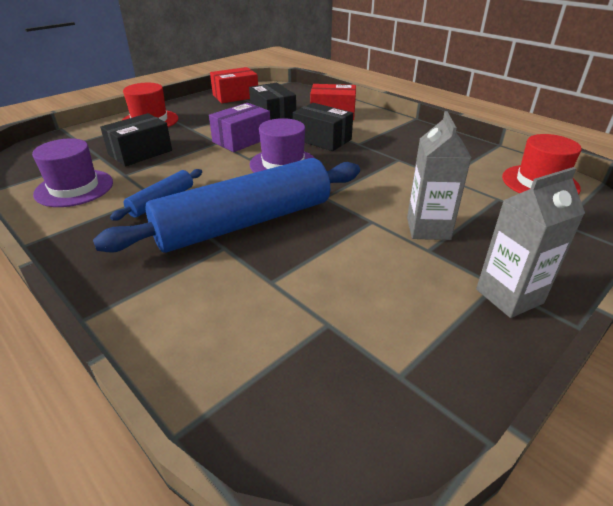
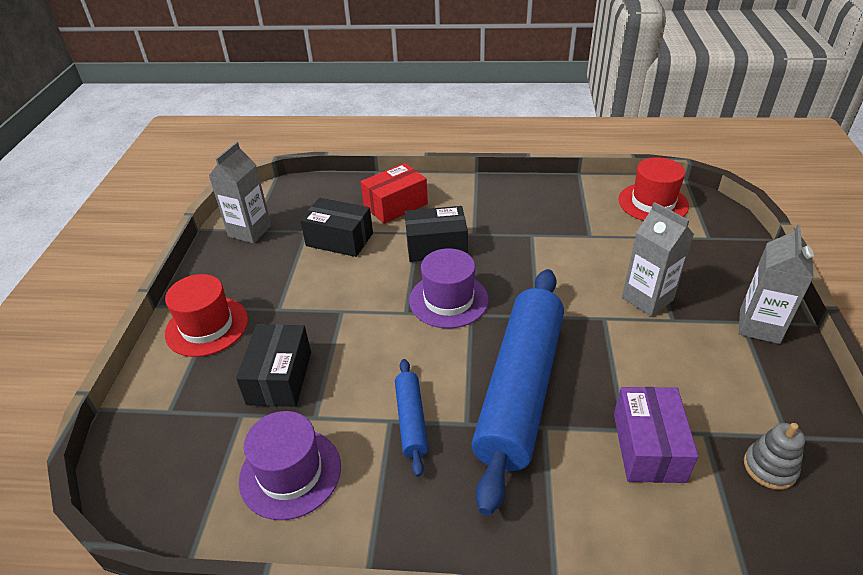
camera: 40 degrees left, 5 degrees up
purple box [209,103,270,152] -> purple box moved to [614,387,699,483]
red box [210,67,258,103] -> grey carton [209,142,271,243]
none -> grey stacking toy [744,423,805,490]

